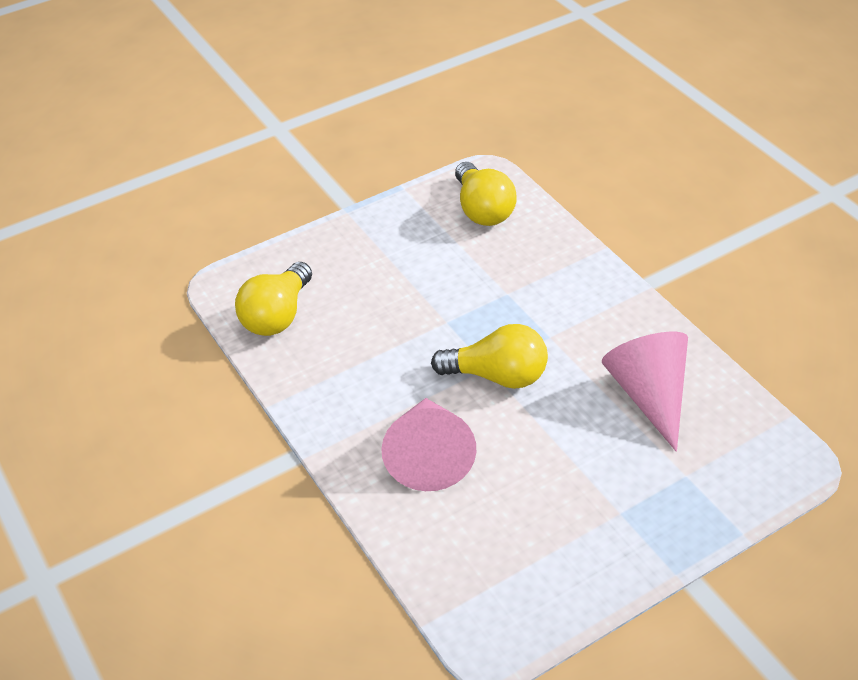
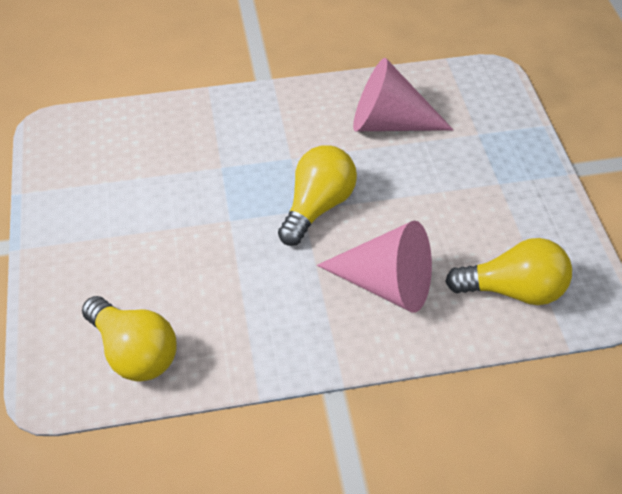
camera: 70 degrees left, 5 degrees up
yellow light bulb [455,162,517,226] -> yellow light bulb moved to [445,238,572,305]

